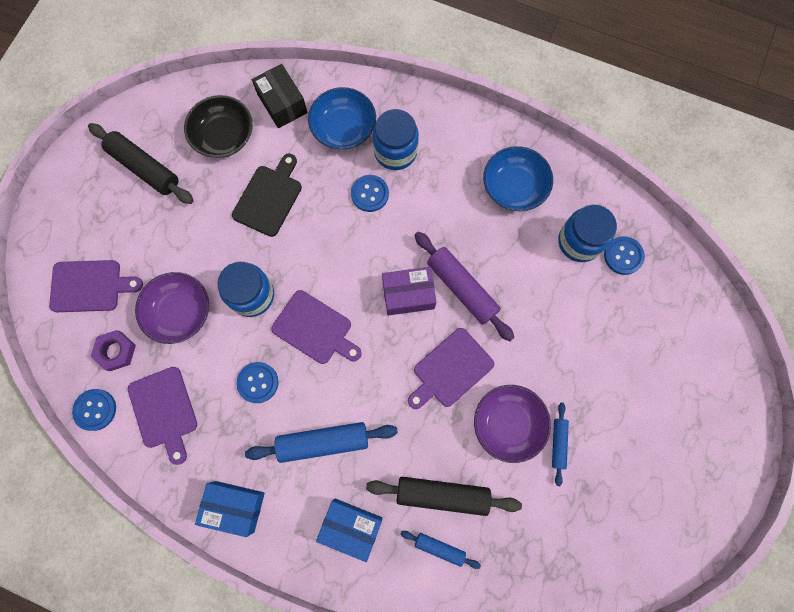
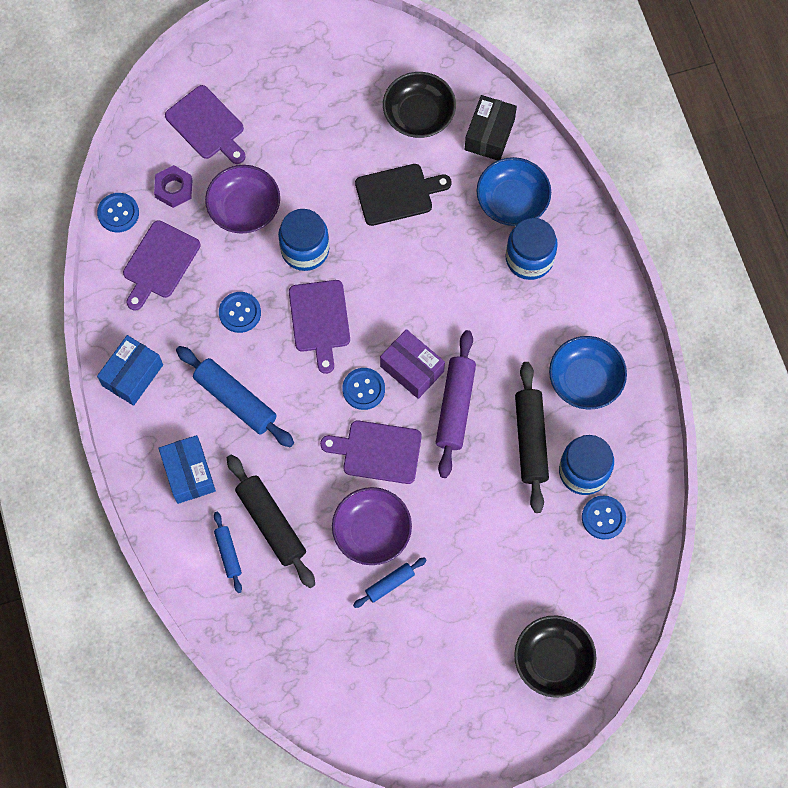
camera: 50 degrees right, 5 degrees down
black rolling pin [88,123,194,204] -> black rolling pin moved to [515,362,549,513]
blue box [195,481,265,537] -> blue box turned 60 degrees clockwise [97,335,163,406]
blue button [351,175,389,212] -> blue button moved to [342,368,385,410]
none -> black bowl [514,616,597,698]

